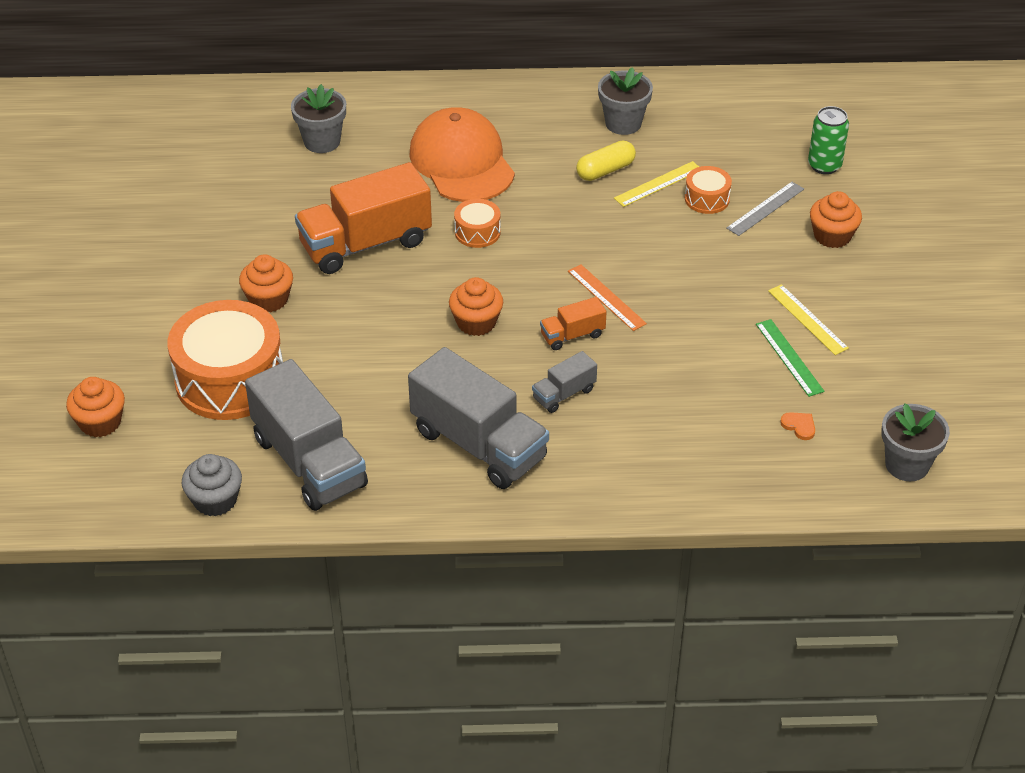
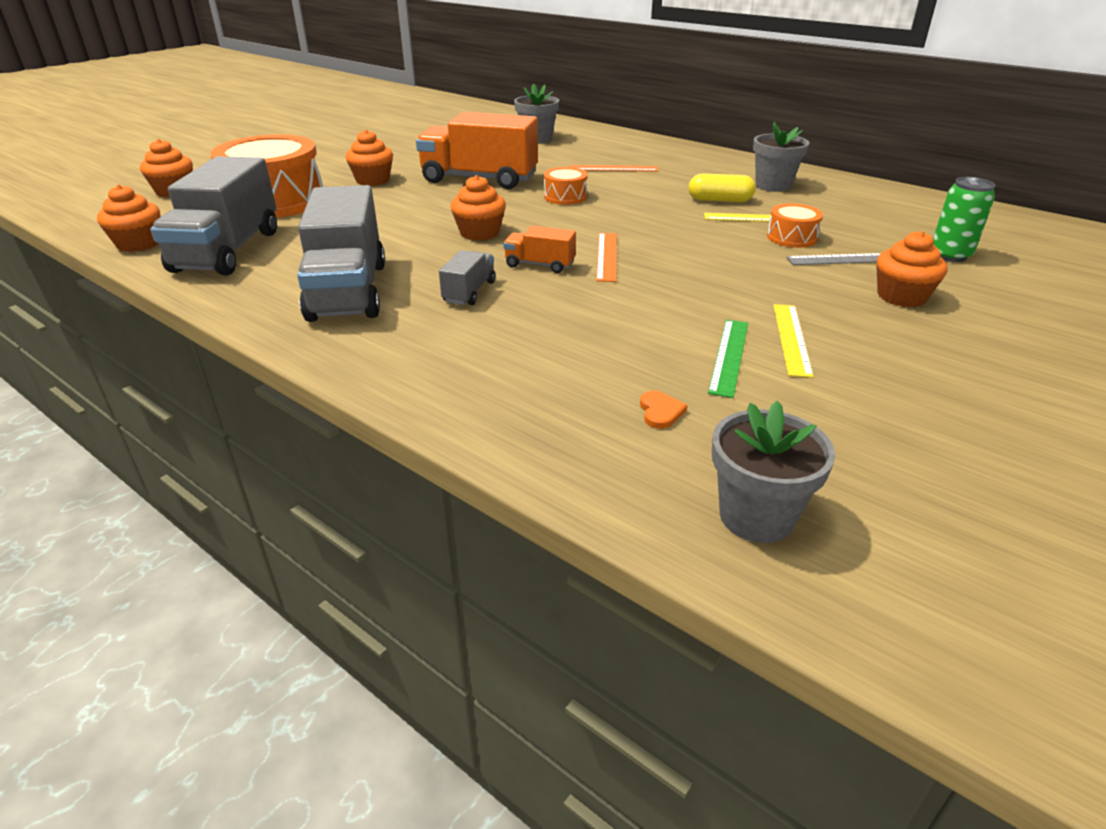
camera: 40 degrees right, 10 degrees down
grey cupcake [182,454,242,516] -> orange cupcake [97,184,160,252]
orange cap [409,107,515,202] -> orange ruler [570,165,658,171]
grey truck [532,351,597,413] -> grey truck turned 105 degrees clockwise [439,250,496,305]

